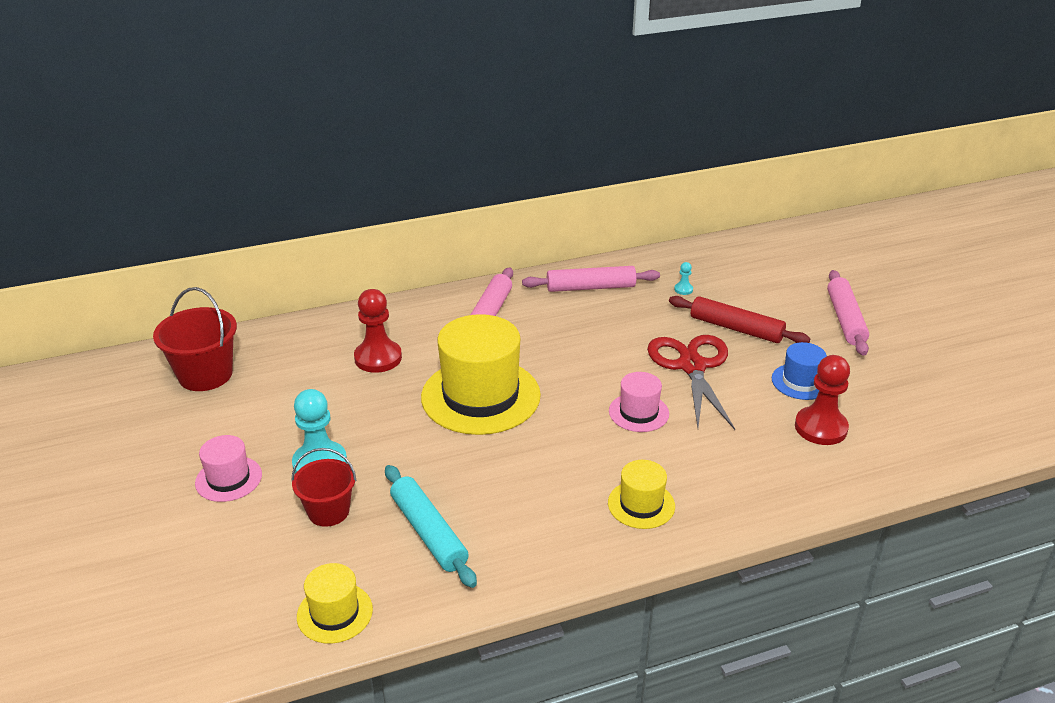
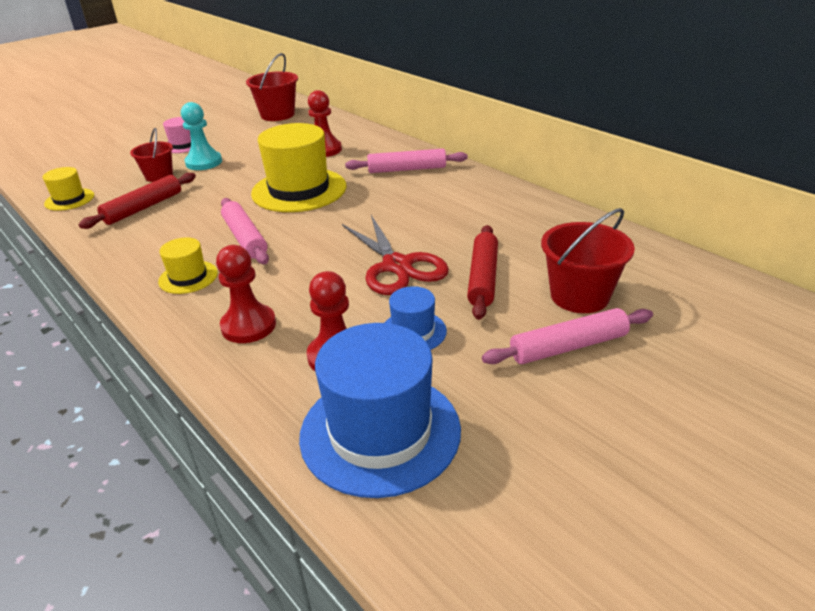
camera: 70 degrees right, 0 degrees up
turquoise rolling pin [385,465,477,588] -> red rolling pin [79,173,196,229]
pink rolling pin [522,266,660,292] -> pink rolling pin moved to [221,198,269,264]
pink hat [609,372,669,432] -> none
red scissors [647,335,735,430] -> red scissors turned 90 degrees clockwise [342,215,449,295]
turquoise pawn [674,262,693,295] -> none
none -> red pawn [216,245,276,343]
none -> blue hat [299,323,461,498]
none -> red bucket [541,208,635,313]

